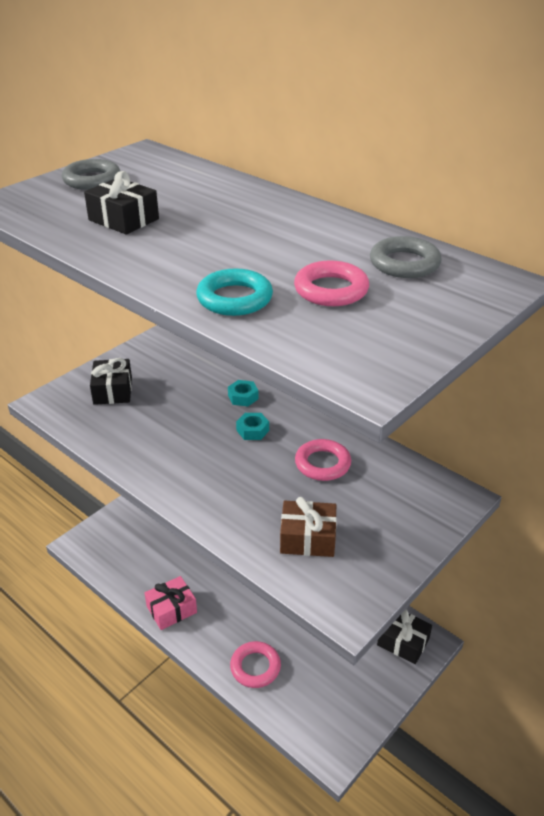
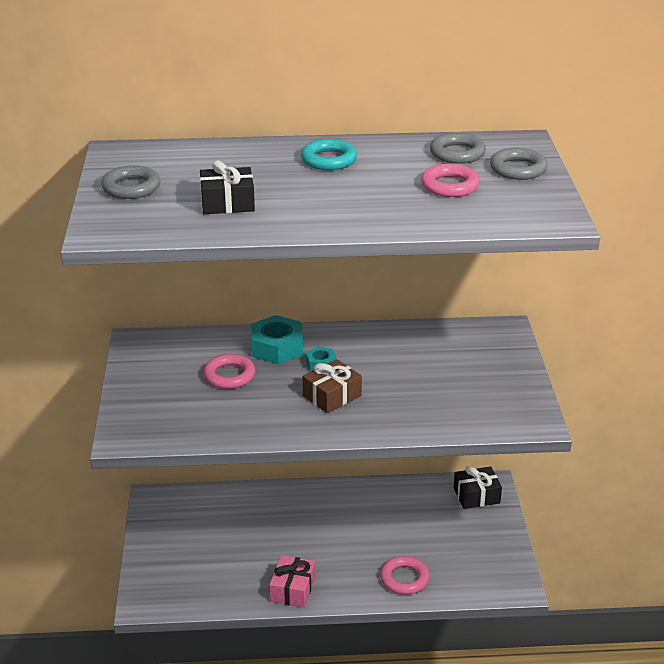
camera: 45 degrees left, 5 degrees down
black gift [90,358,132,405] -> none
turquoise ring [196,268,273,316] -> turquoise ring moved to [301,139,357,170]
turquoise nut [228,380,259,406] -> turquoise nut [251,315,303,364], size x1.86
brown gift [280,497,337,557] -> brown gift moved to [303,359,362,413]
pink ring [295,439,351,481] -> pink ring moved to [203,354,255,389]
none -> grey ring [490,148,548,180]

